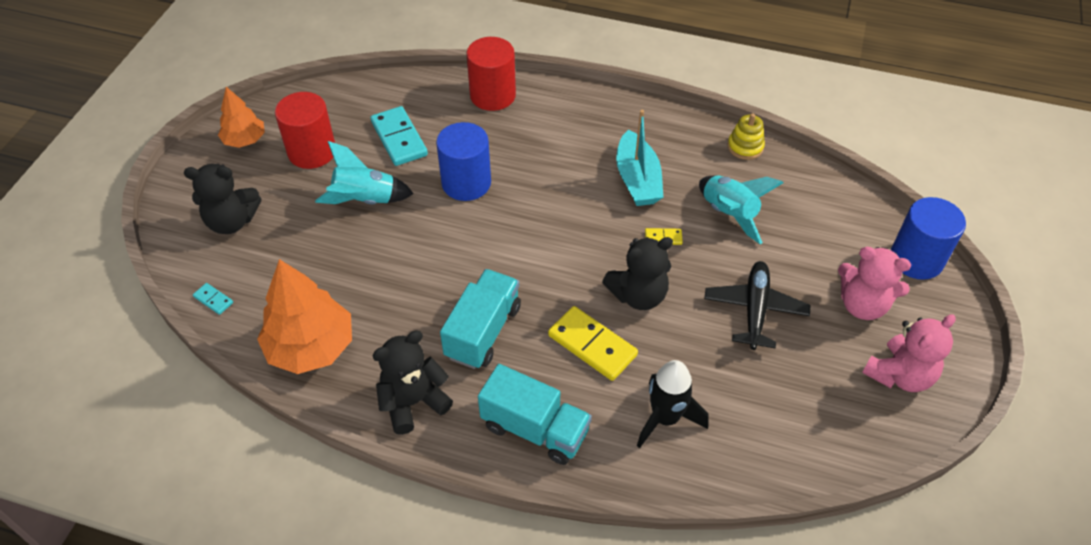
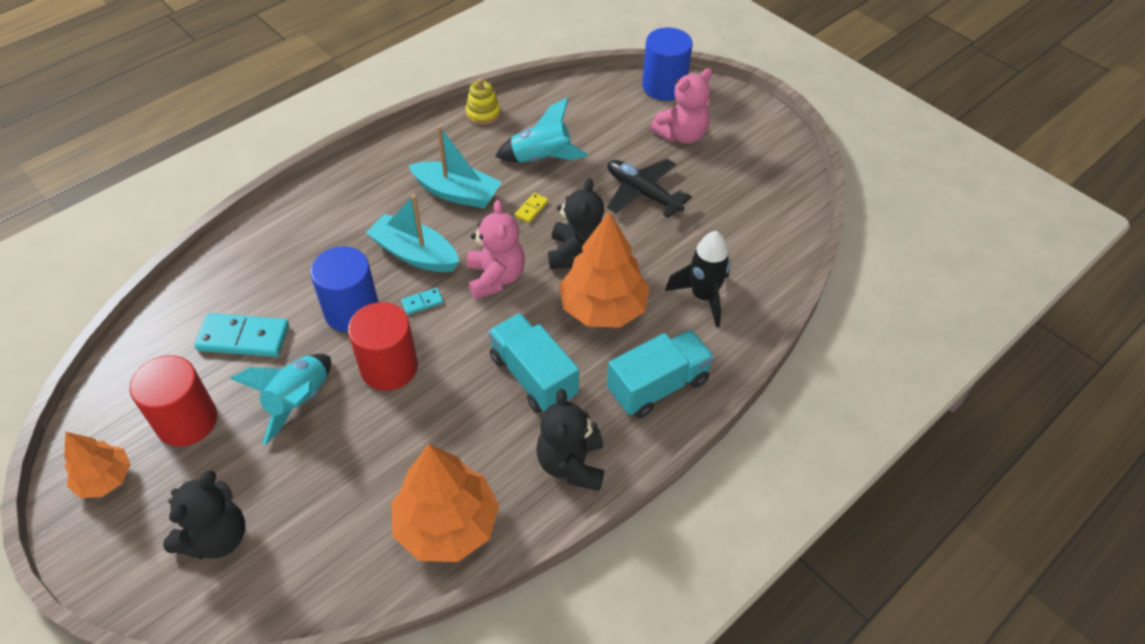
camera: 60 degrees left, 0 degrees up
turquoise domino [193,283,233,315] -> turquoise domino moved to [401,288,443,315]
red cylinder [466,37,516,111] -> red cylinder moved to [348,302,418,391]
yellow domino [548,306,638,381] -> orange tree [559,212,650,328]
pink teddy bear [862,314,956,392] -> pink teddy bear moved to [467,200,525,299]
none -> turquoise boat [366,194,459,272]

